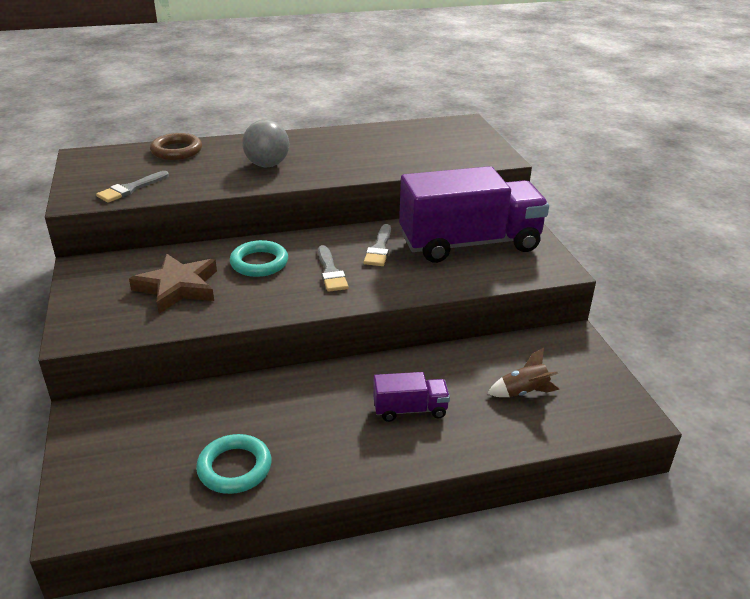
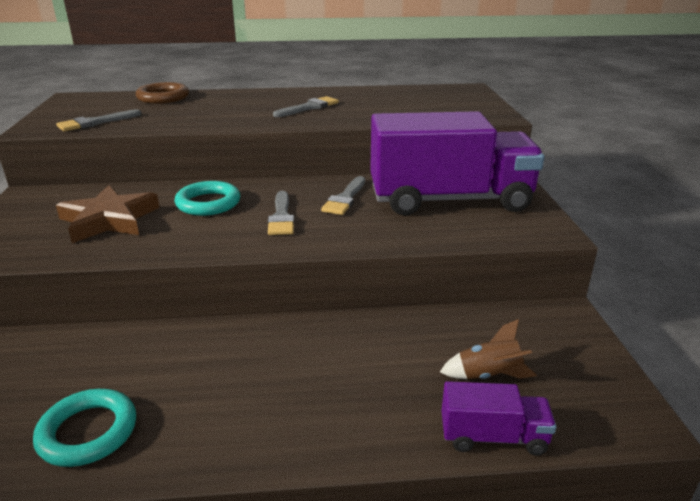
camera: 10 degrees right, 5 degrees down
grey ball [242,120,289,167] -> none
purple truck [373,372,450,422] -> purple truck moved to [441,381,556,456]
none -> grey brush [273,96,339,117]

